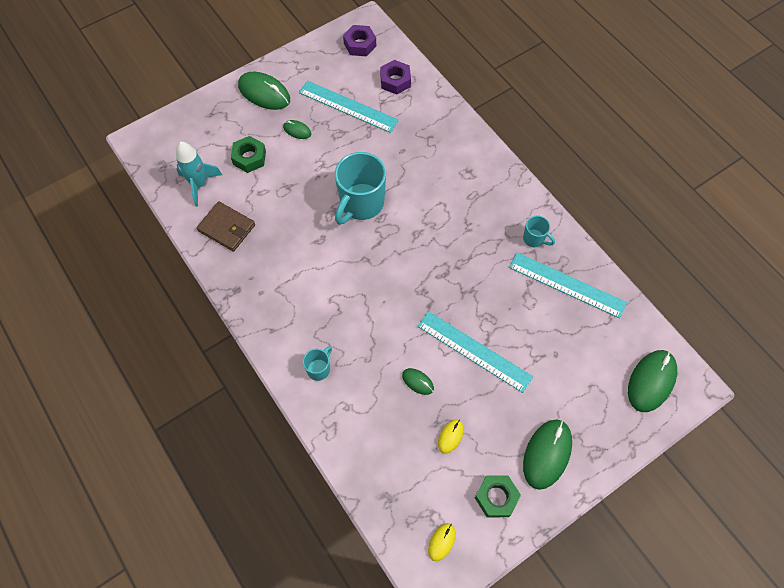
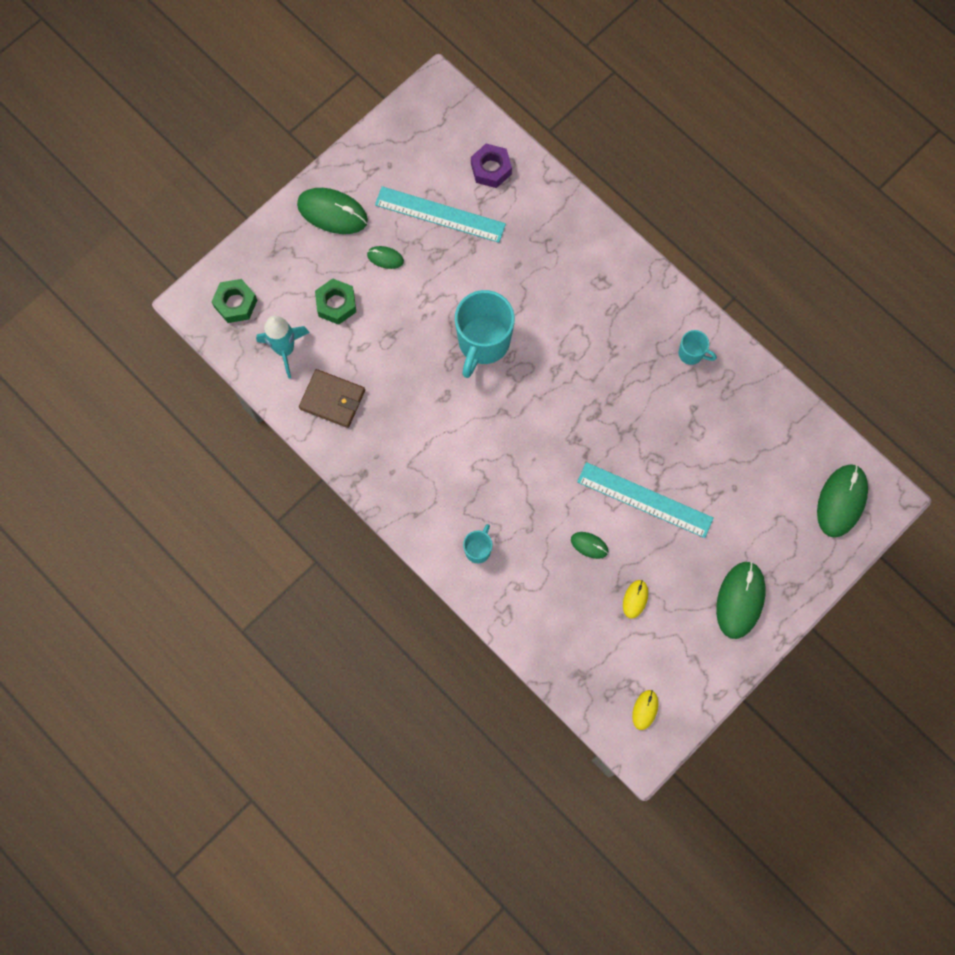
camera: 10 degrees left, 10 degrees up
purple nut [343,25,376,56] -> none
green nut [475,475,521,517] -> green nut moved to [212,279,257,323]
turquoise ruler [509,252,627,318] -> none

